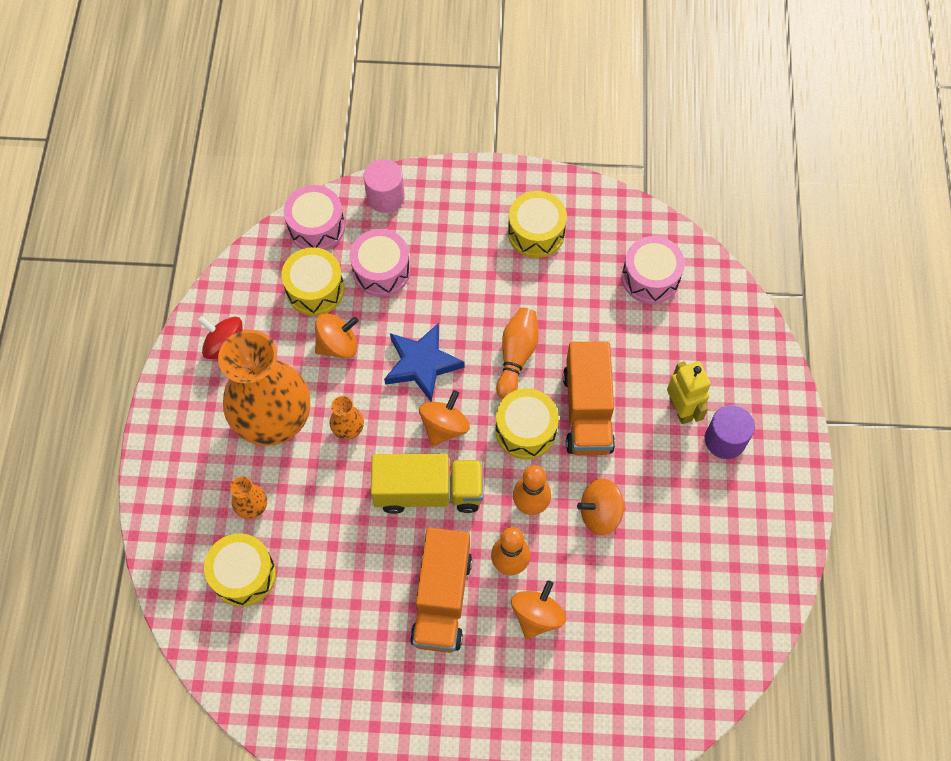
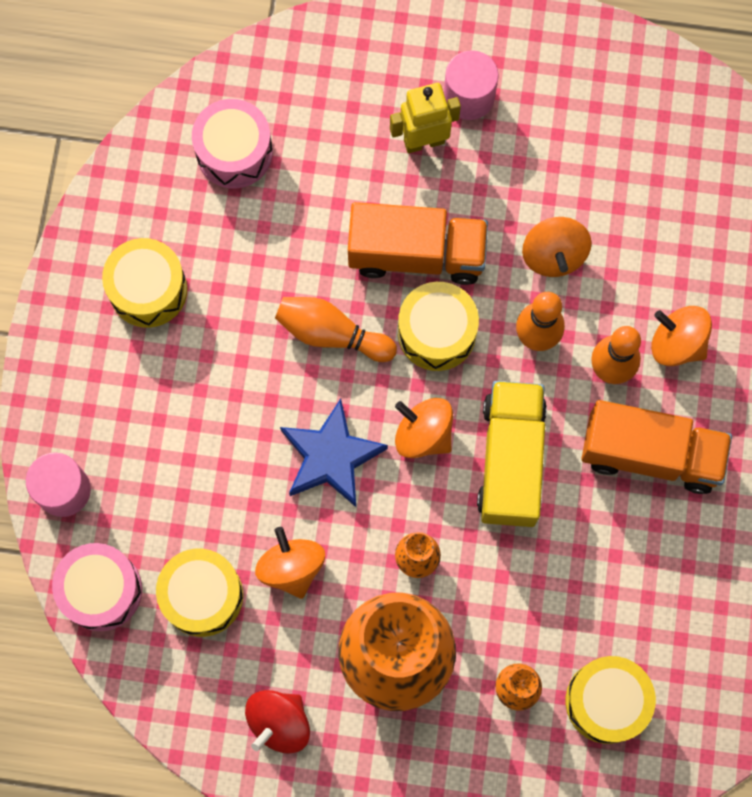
camera: 85 degrees left, 10 degrees up
pink drum [350,229,410,297] -> none
purple cylinder [705,405,755,459] -> pink cylinder [444,50,499,120]

